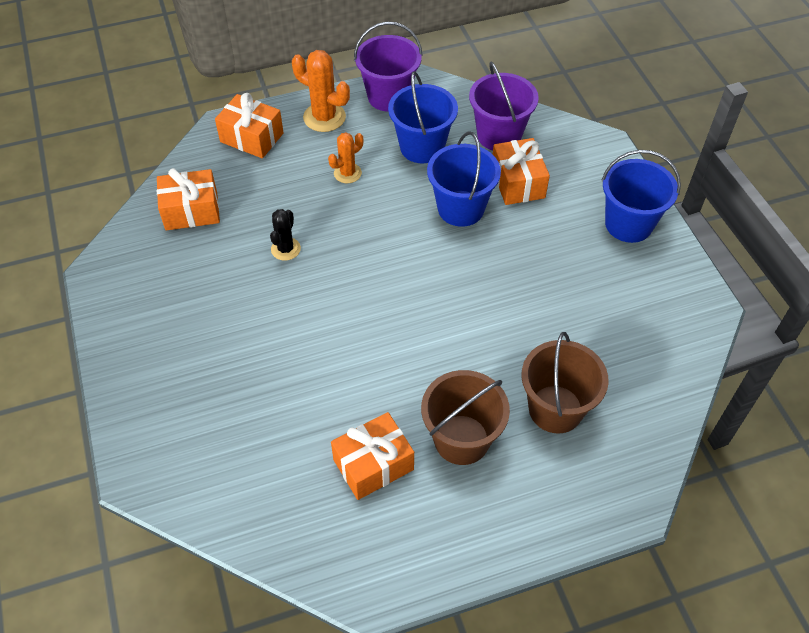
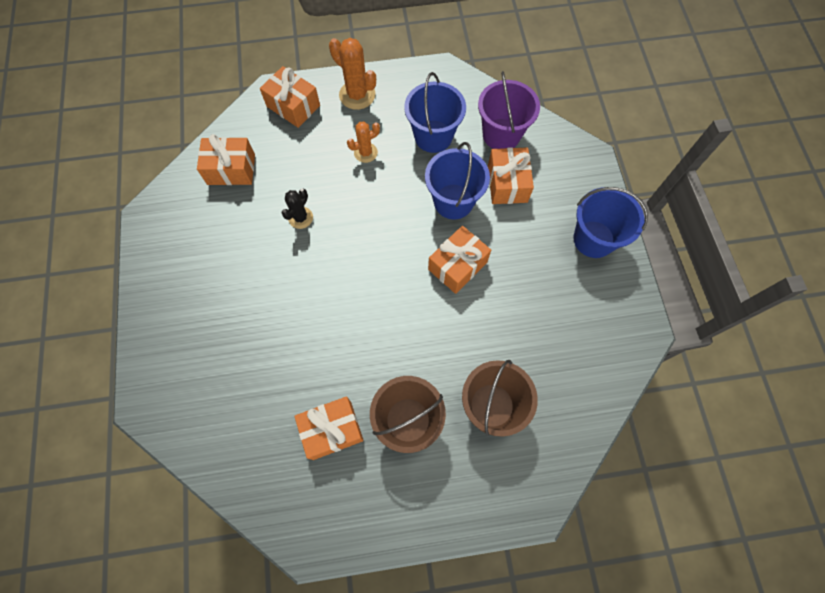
camera: 10 degrees right, 15 degrees up
purple bucket [354,21,423,112] -> none
none -> orange gift [428,226,491,294]

